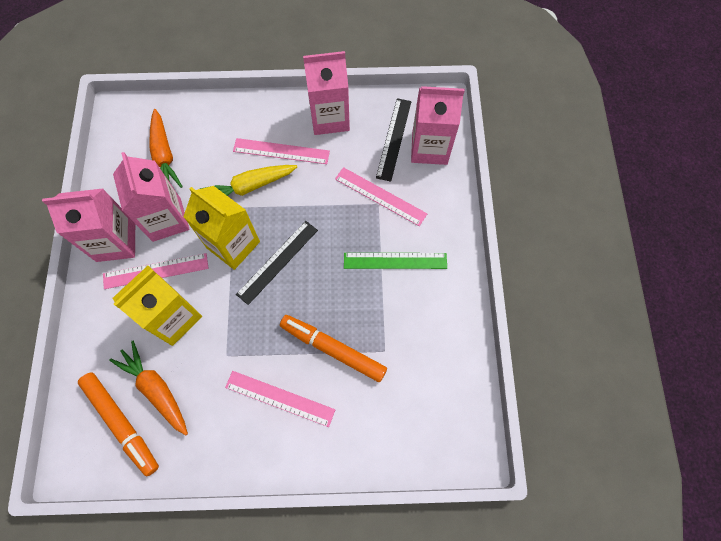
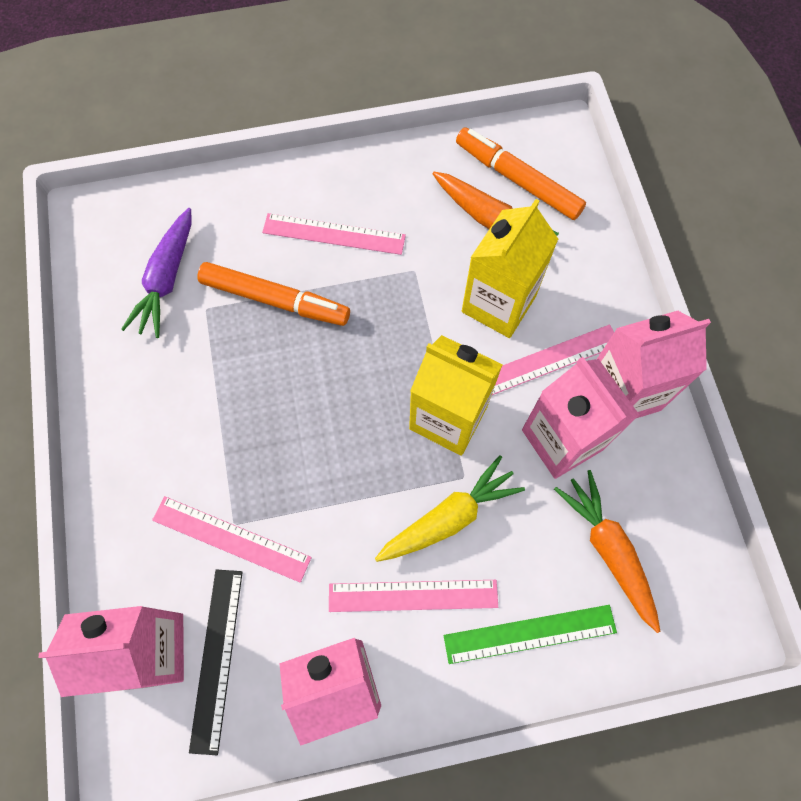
camera: 170 degrees right, 0 degrees up
black ruler [236,221,318,305] -> none
green ruler [344,253,447,269] -> green ruler moved to [444,605,617,664]
none -> purple carrot [121,208,192,338]

